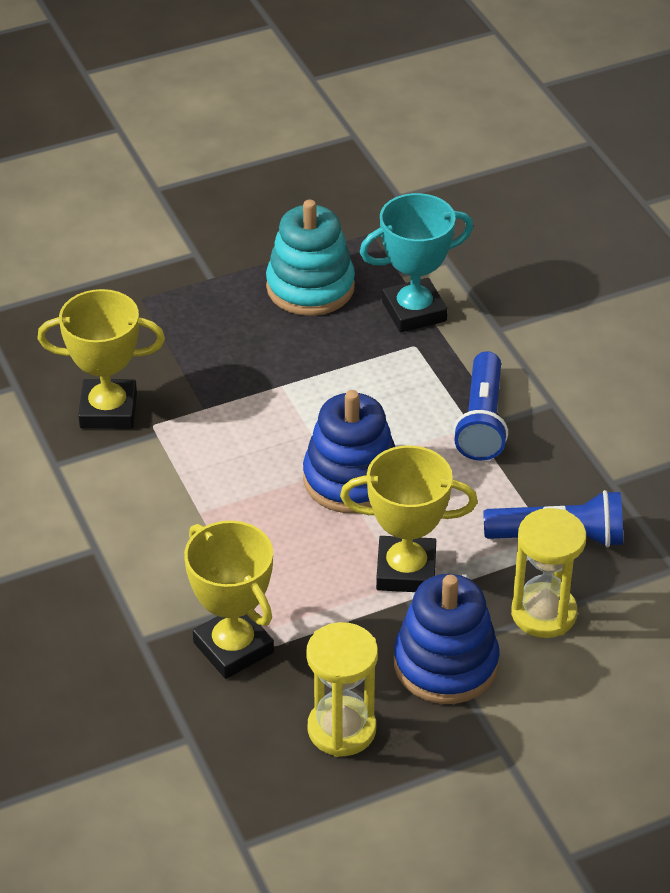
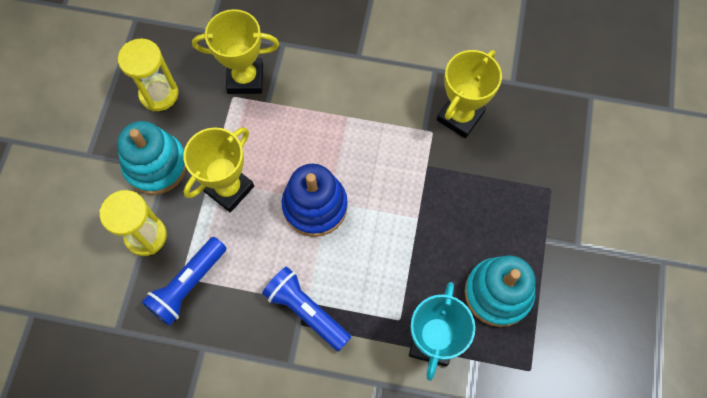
camera: 125 degrees right, 25 degrees up
blue stacking toy [394,574,500,704] -> turquoise stacking toy [117,121,187,195]

